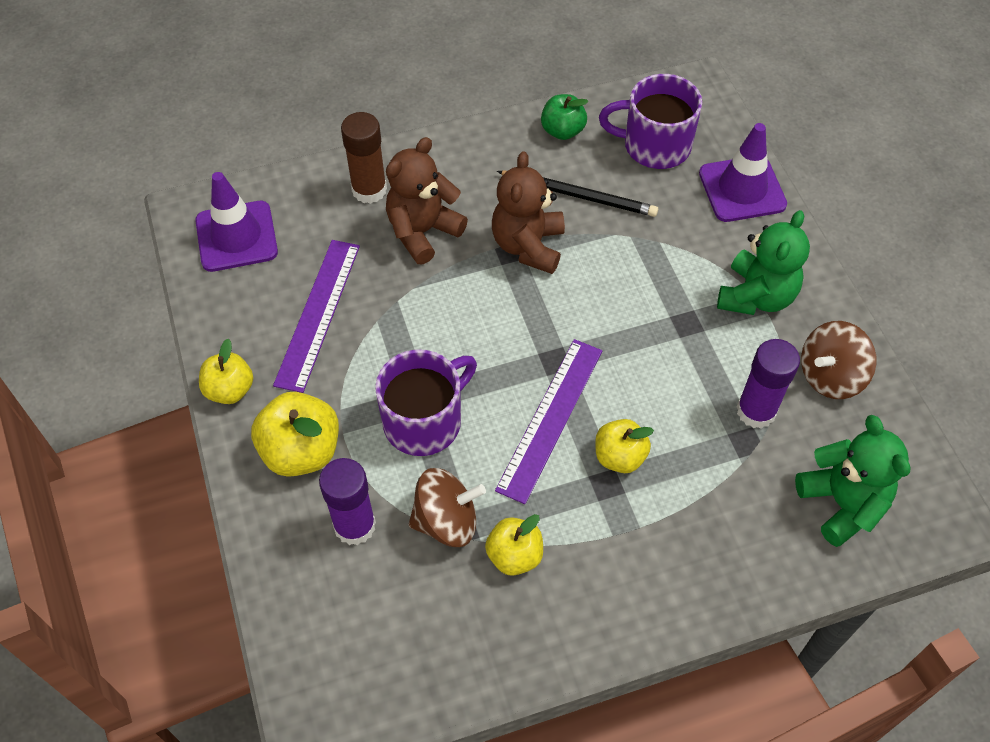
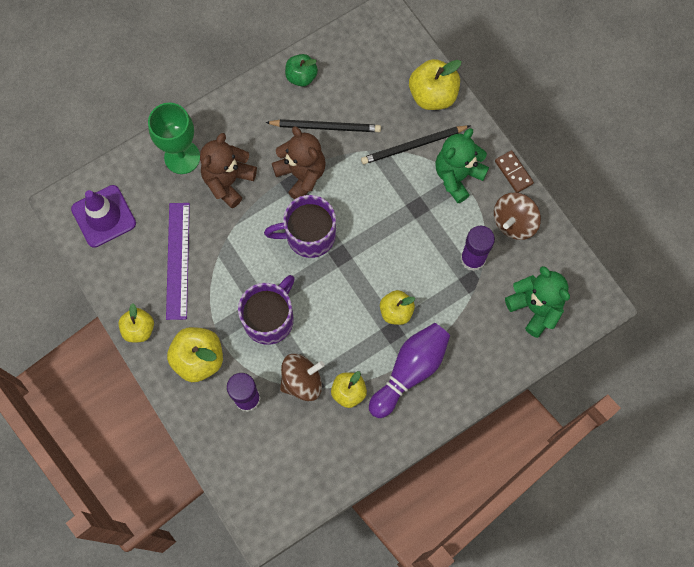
camera: 15 degrees left, 15 degrees up
brown glue stick [341,112,387,204] -> green goblet [148,103,200,174]
brown teddy bear [492,151,565,274] -> brown teddy bear turned 150 degrees clockwise [272,126,326,200]
purple ruler [495,339,602,504] -> none
purple mug [599,74,702,169] -> purple mug moved to [264,195,336,258]
purple traffic cone [699,123,787,222] -> yellow apple [409,59,462,110]
green teddy bear [717,210,810,315] -> green teddy bear turned 150 degrees counterclockwise [435,128,489,203]
none -> black pencil [361,125,470,164]
none -> purple bowling pin [369,323,450,418]
none -> brown domino [495,150,534,193]

